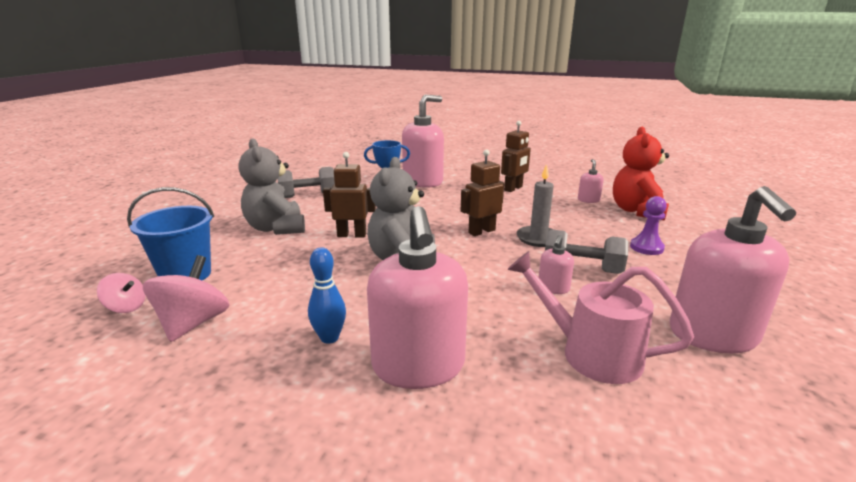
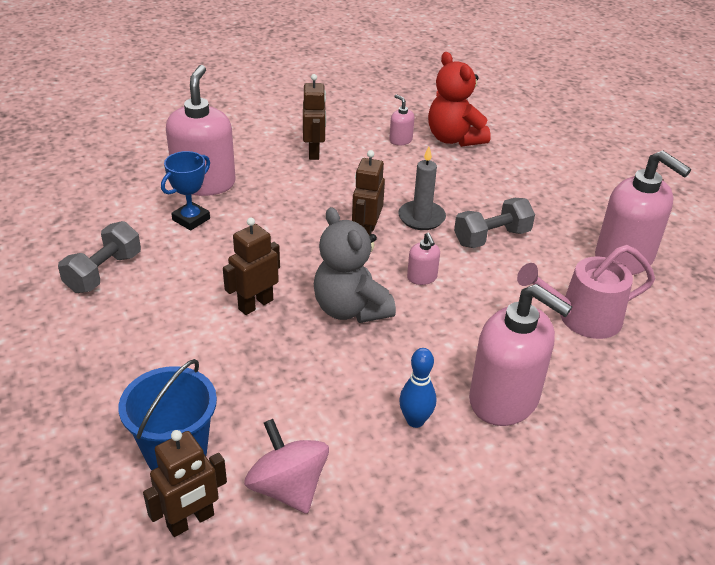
camera: 45 degrees left, 15 degrees up
pink spinning top [97,273,146,313] -> brown robot [143,430,227,537]
grey teddy bear [239,138,305,235] -> none
pink soap dispenser [539,235,574,294] -> pink soap dispenser moved to [407,233,440,285]
purple pawn [630,196,667,255] -> none

